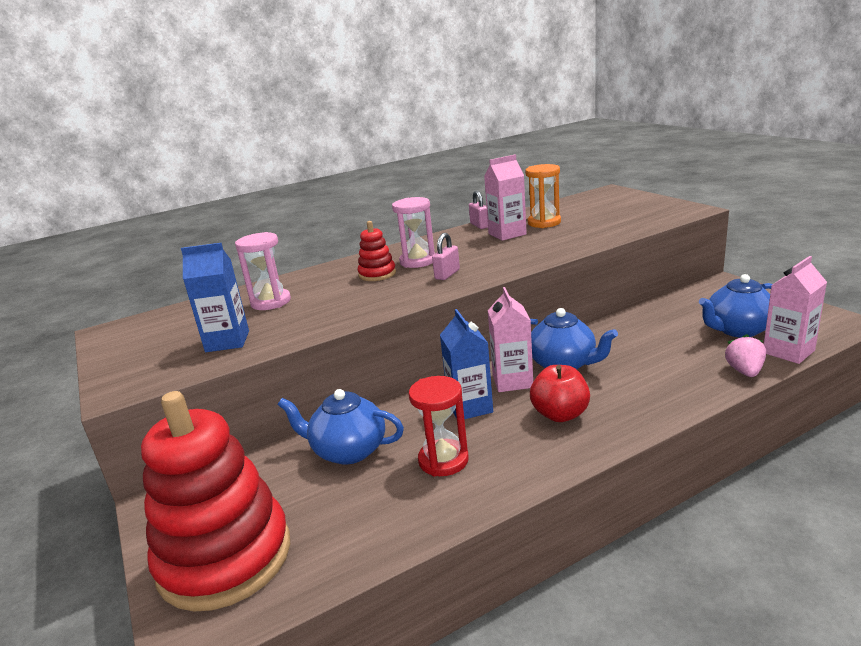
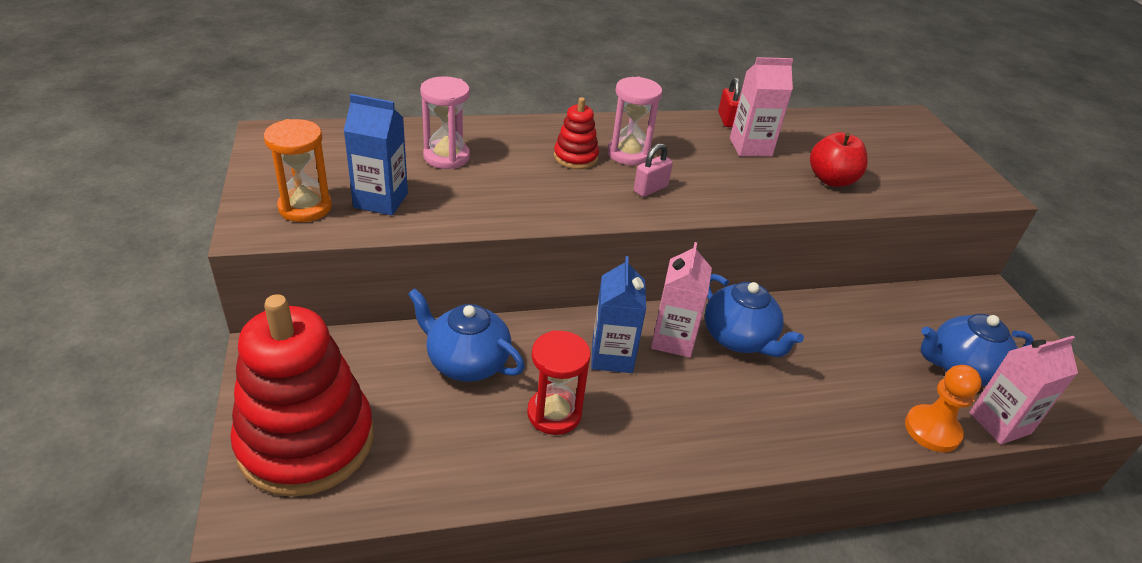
camera: 10 degrees right, 15 degrees up
pink padlock [469,190,488,229] -> red padlock [718,78,740,127]
orange hourglass [525,164,561,228] -> orange hourglass moved to [264,119,332,222]
red apple [530,365,590,422] -> red apple moved to [810,132,868,187]
pink strawberry [725,334,766,377] -> orange pawn [905,365,982,452]

